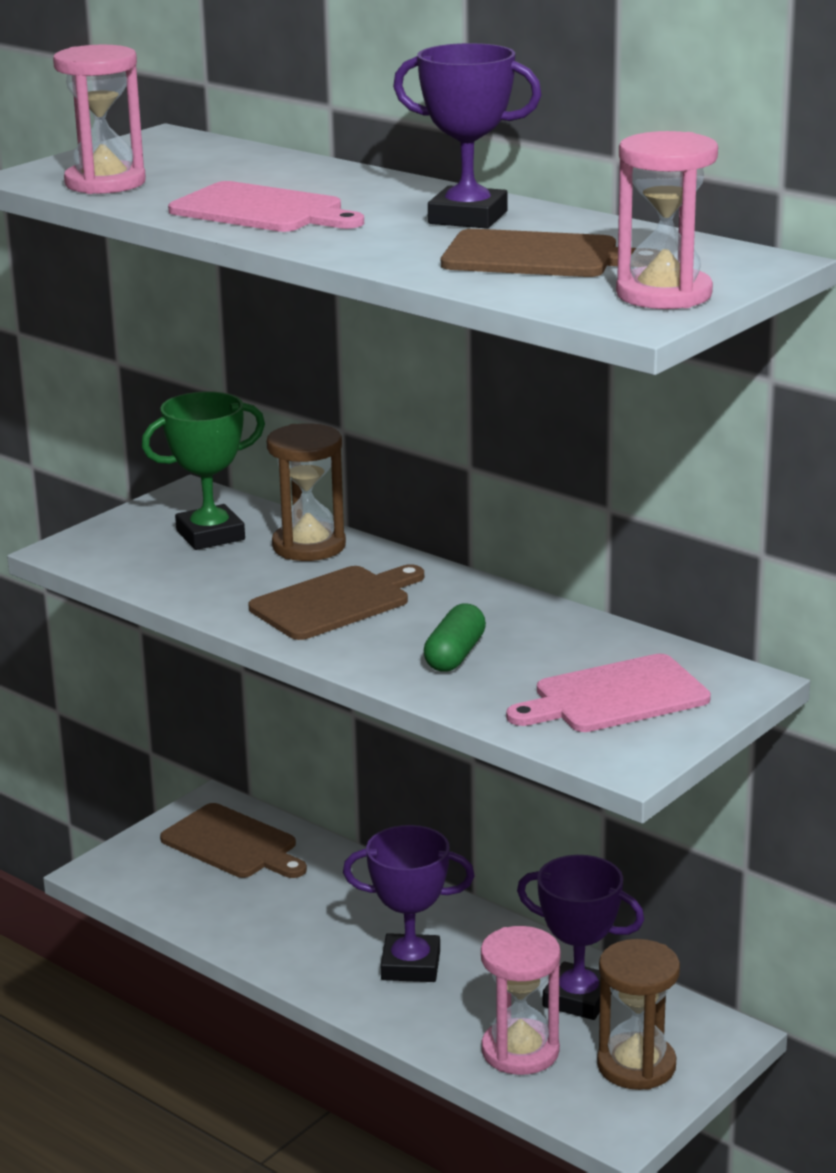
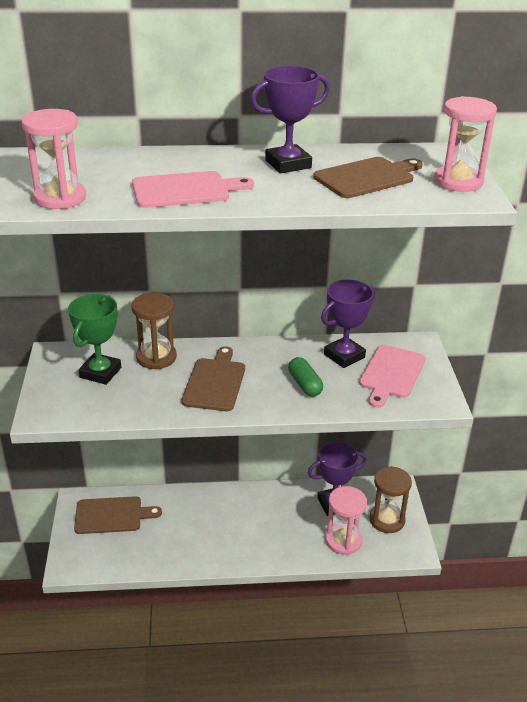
camera: 45 degrees left, 10 degrees up
purple trophy [343,825,475,982] -> purple trophy moved to [321,280,376,368]

